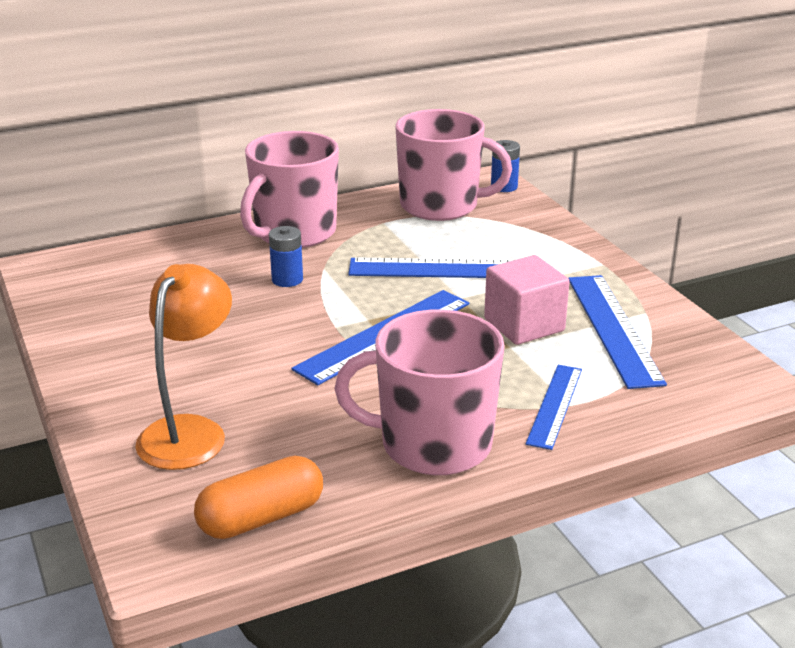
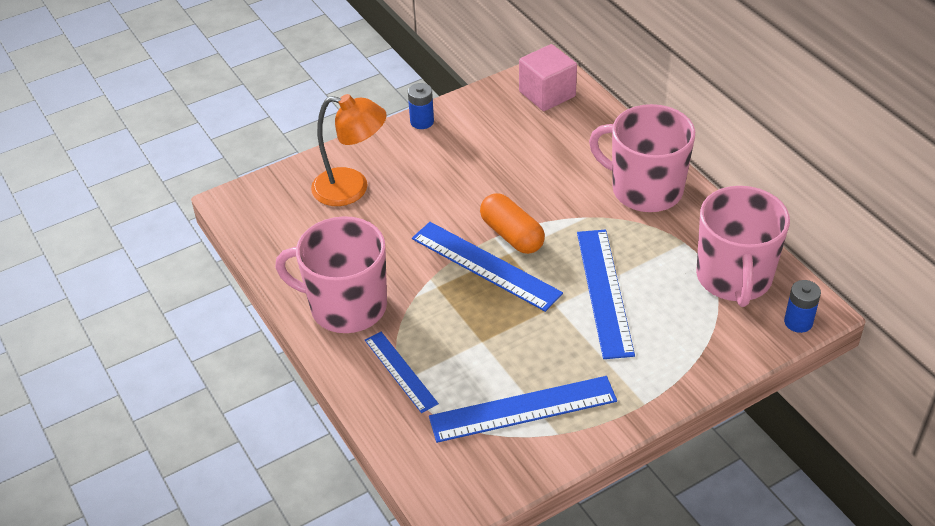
camera: 85 degrees right, 15 degrees up
orange capsule [194,456,323,539] -> orange capsule moved to [480,193,545,254]
blue battery [269,226,303,287] -> blue battery moved to [408,83,434,129]
pink mug [334,309,505,475] -> pink mug turned 75 degrees counterclockwise [275,216,387,333]
pink cube [484,255,570,345] -> pink cube moved to [519,44,577,111]
blue ruler [526,365,582,450] -> blue ruler turned 45 degrees clockwise [365,332,439,413]

